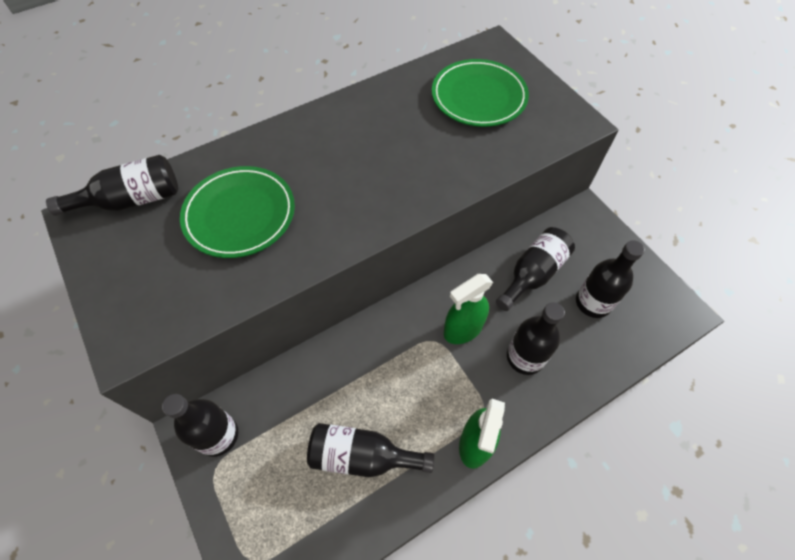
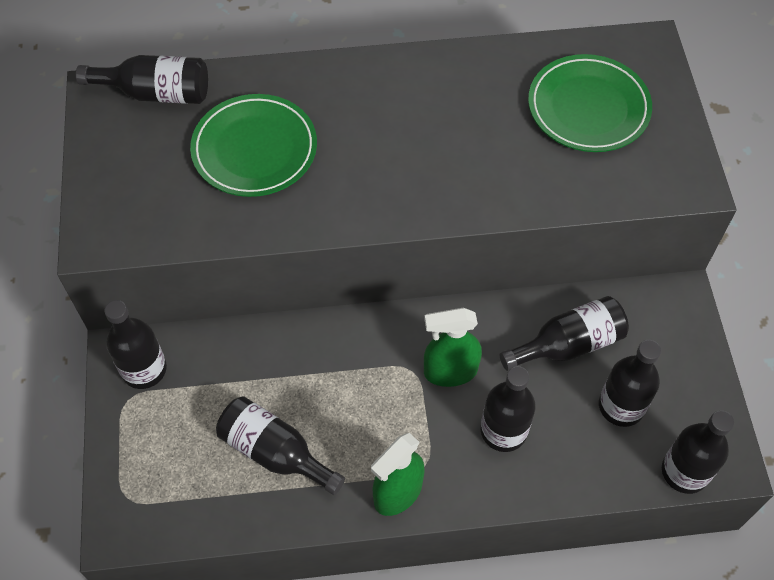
camera: 25 degrees right, 0 degrees up
none -> black bottle [662,410,734,494]

